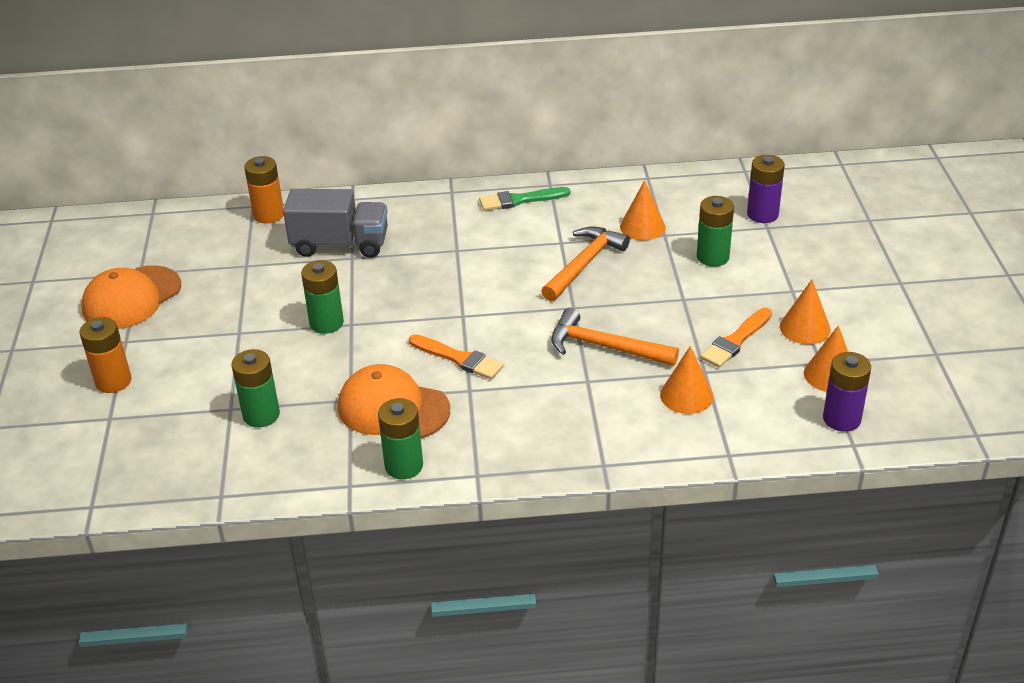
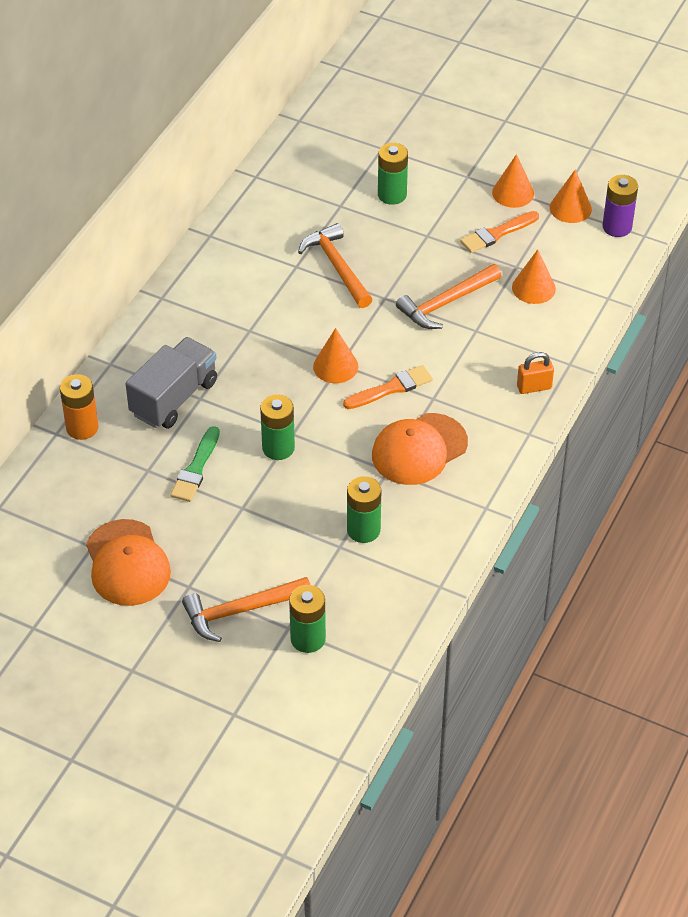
camera: 60 degrees left, 10 degrees up
orange battery [79,317,131,393] -> orange hammer [182,577,310,642]
green battery [378,398,423,479] -> green battery moved to [289,585,326,653]
green brush [479,187,570,211] -> green brush moved to [170,426,220,502]
orange cone [620,180,665,241] -> orange cone moved to [313,328,358,383]
orange brush [700,308,772,368] -> orange brush turned 75 degrees clockwise [460,211,539,253]
purple battery [747,155,785,223] -> none
none -> orange padlock [517,352,554,394]

